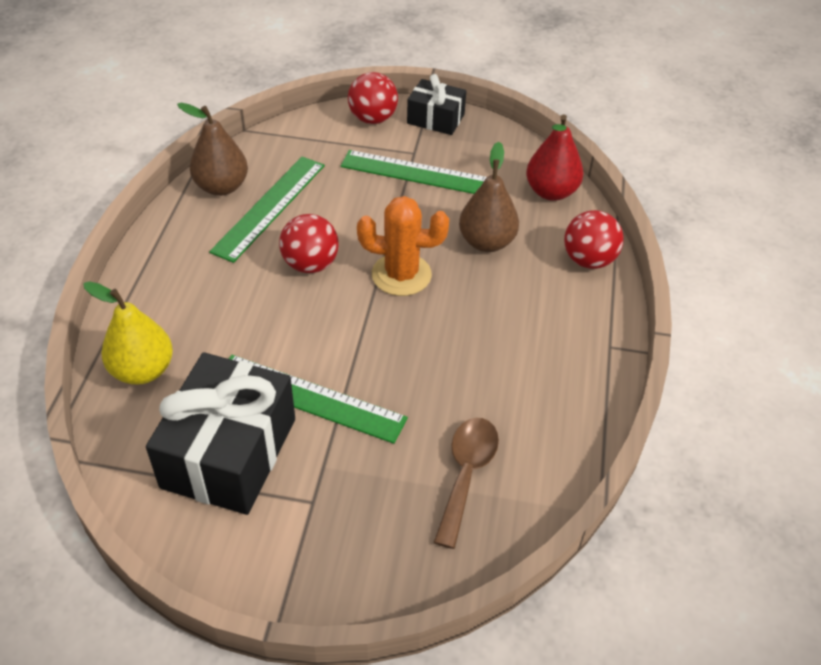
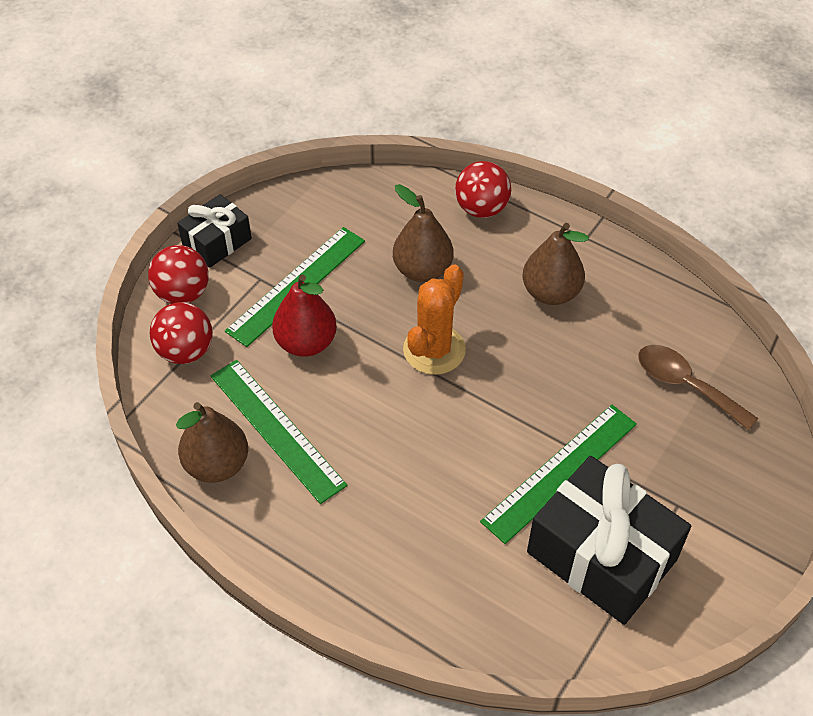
camera: 65 degrees left, 5 degrees up
yellow pear [83,281,173,385] -> none
red ball [279,214,338,273] -> red ball moved to [150,302,213,364]
red pear [526,114,584,201] -> red pear moved to [272,274,337,357]
none -> brown pear [522,223,589,305]

